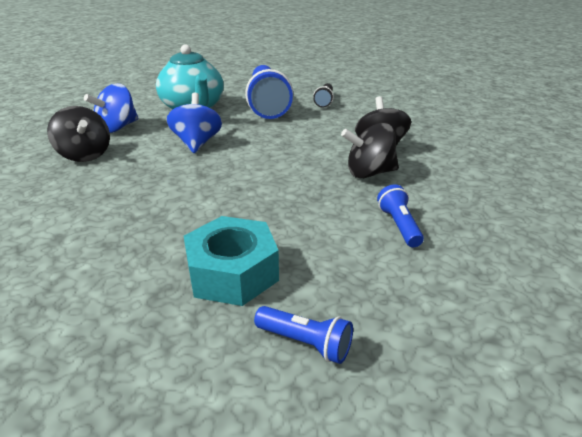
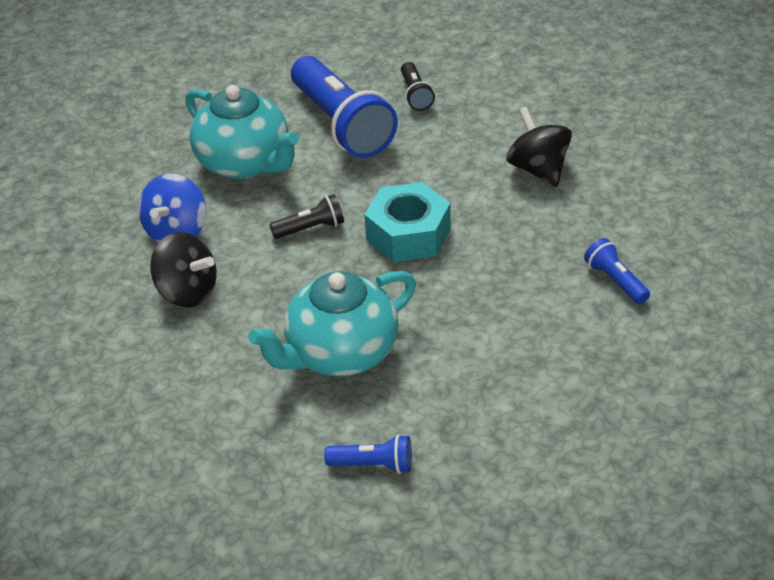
camera: 20 degrees left, 10 degrees up
blue spinning top [166,93,222,153] -> black flashlight [269,194,344,239]
turquoise nut [184,216,279,306] -> turquoise nut moved to [364,182,451,262]
blue flashlight [254,306,353,364] -> blue flashlight moved to [324,434,412,474]
black spinning top [341,123,399,178] -> none
none -> turquoise teapot [248,271,416,376]

